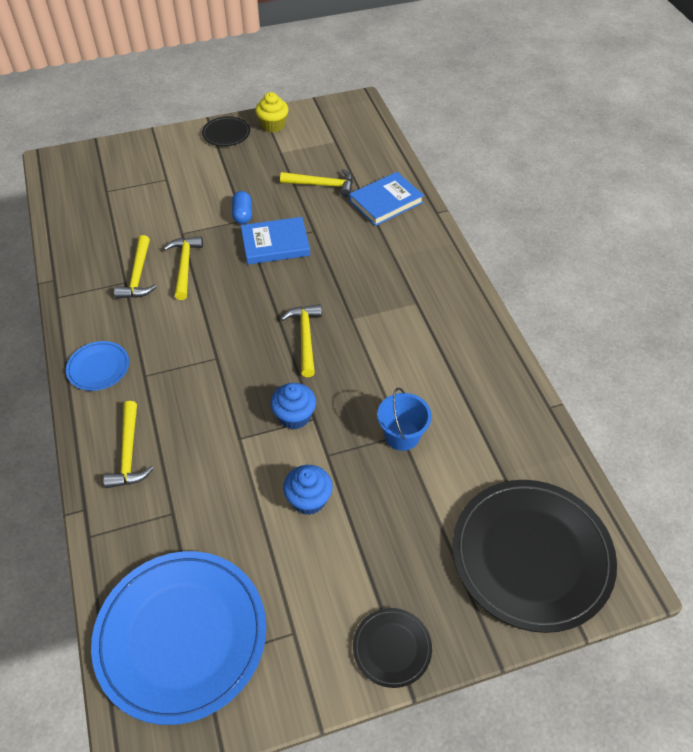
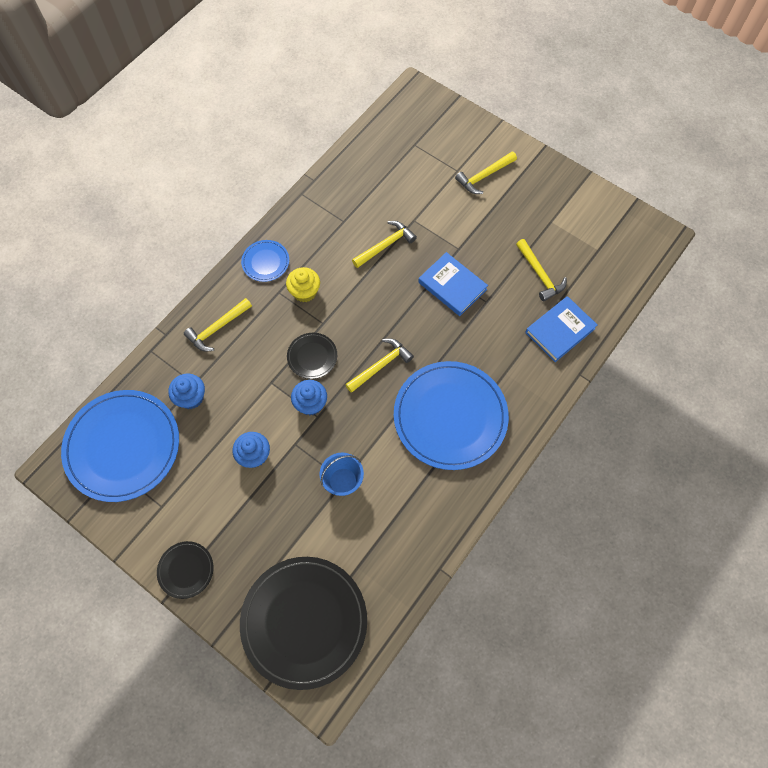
camera: 55 degrees right, 15 degrees up
yellow hammer [114,235,157,299] -> yellow hammer moved to [455,152,517,194]
black plate [202,116,250,146] -> black plate moved to [287,333,337,379]
blue capsule [232,191,252,224] -> none
yellow cupcake [255,92,289,133] -> yellow cupcake moved to [286,267,320,302]
blue book [349,172,424,226] -> blue book turned 60 degrees counterclockwise [525,296,597,362]
none -> blue cupcake [168,373,205,409]
none -> blue plate [394,361,509,470]

